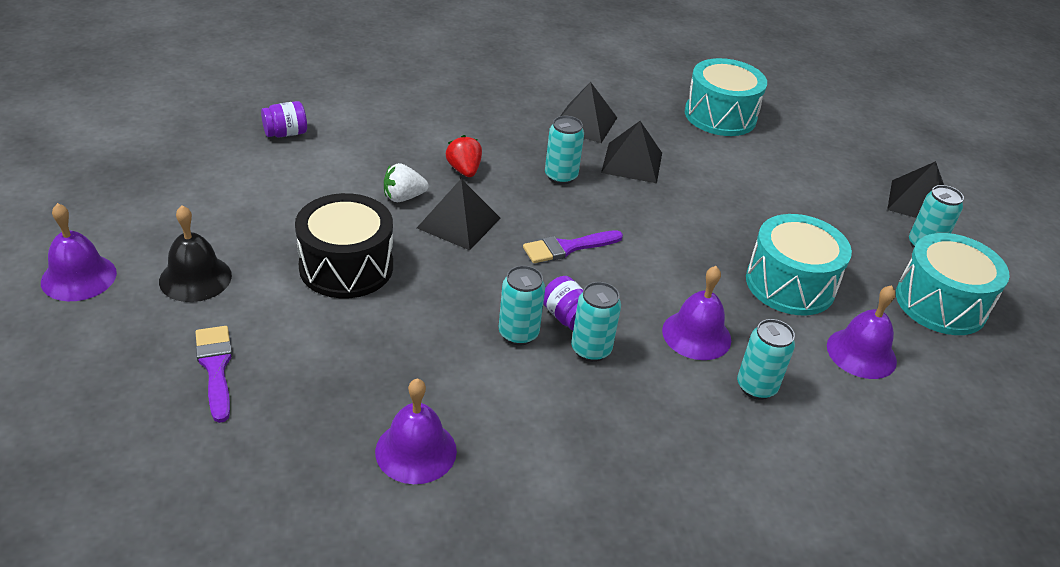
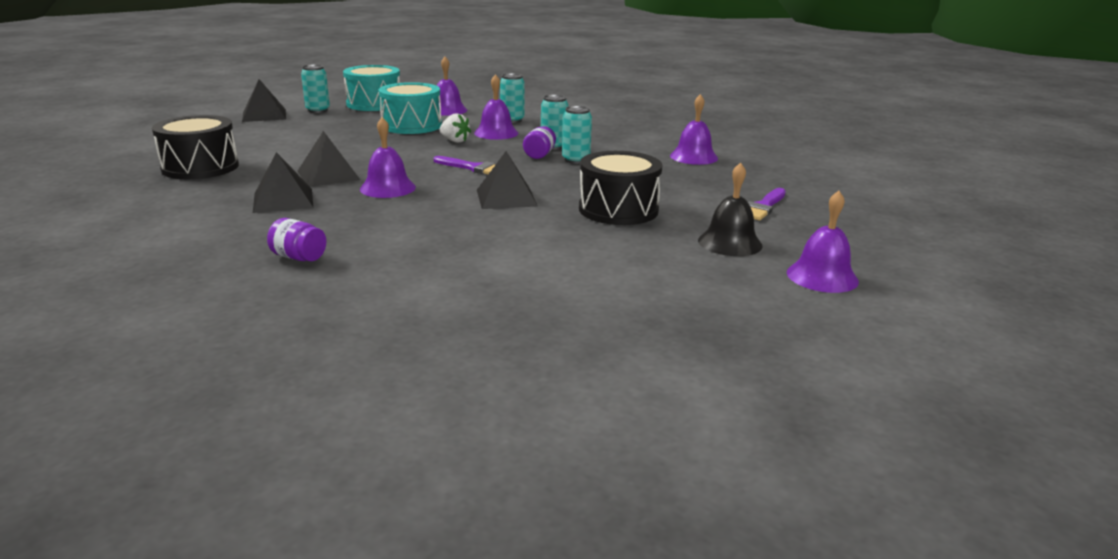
camera: 125 degrees left, 15 degrees down
purple jar [261,101,307,137] -> purple jar moved to [267,218,326,261]
white strawberry [384,163,429,202] -> white strawberry moved to [439,113,471,143]
red strawberry [446,135,482,177] -> none
turquoise can [545,116,584,185] -> purple bell [360,117,416,198]
turquoise drum [685,58,767,136] -> black drum [152,115,239,179]

